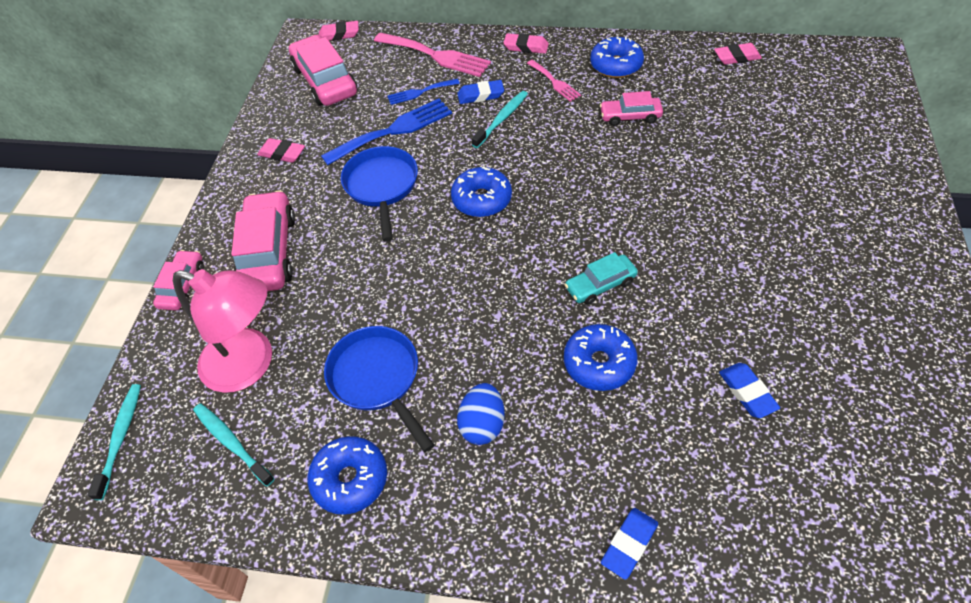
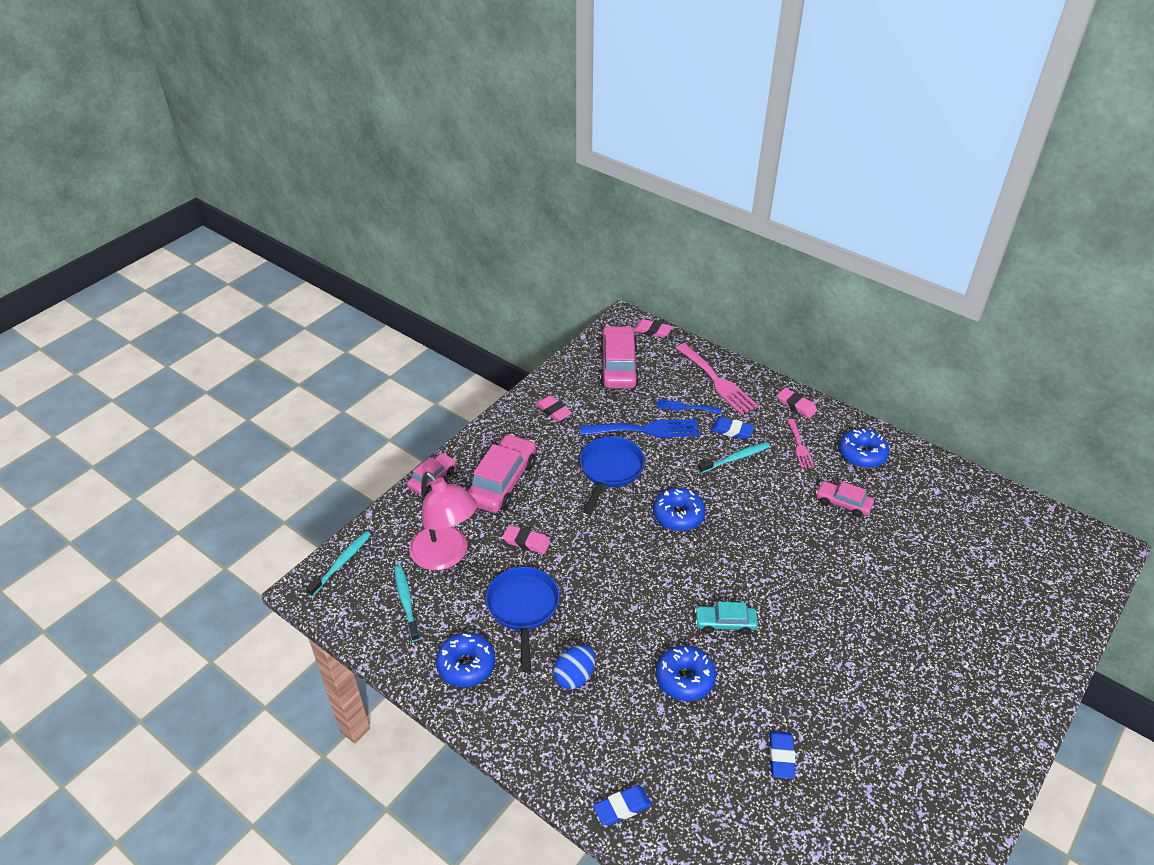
camera: 25 degrees right, 10 degrees down
pink eraser [714,43,762,65] -> pink eraser moved to [502,525,550,554]

